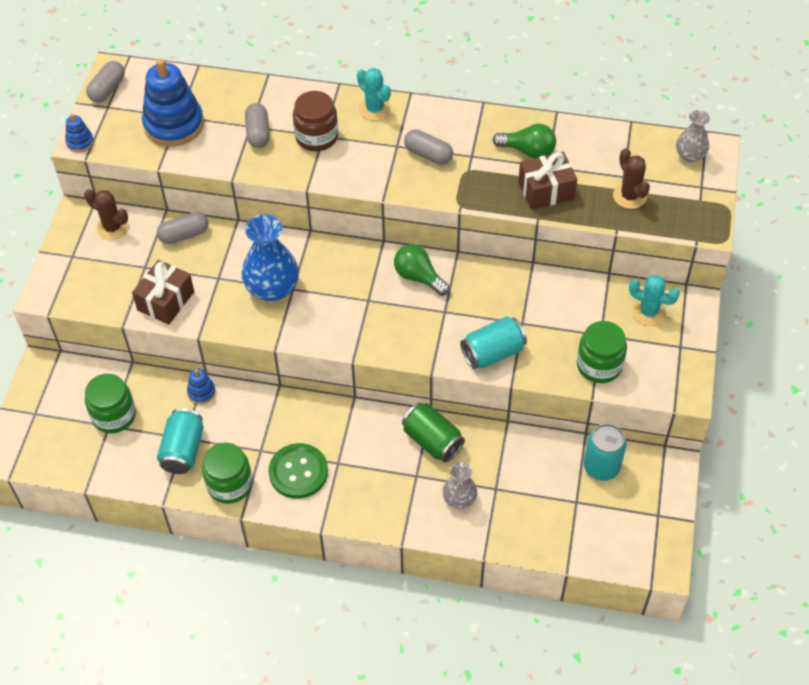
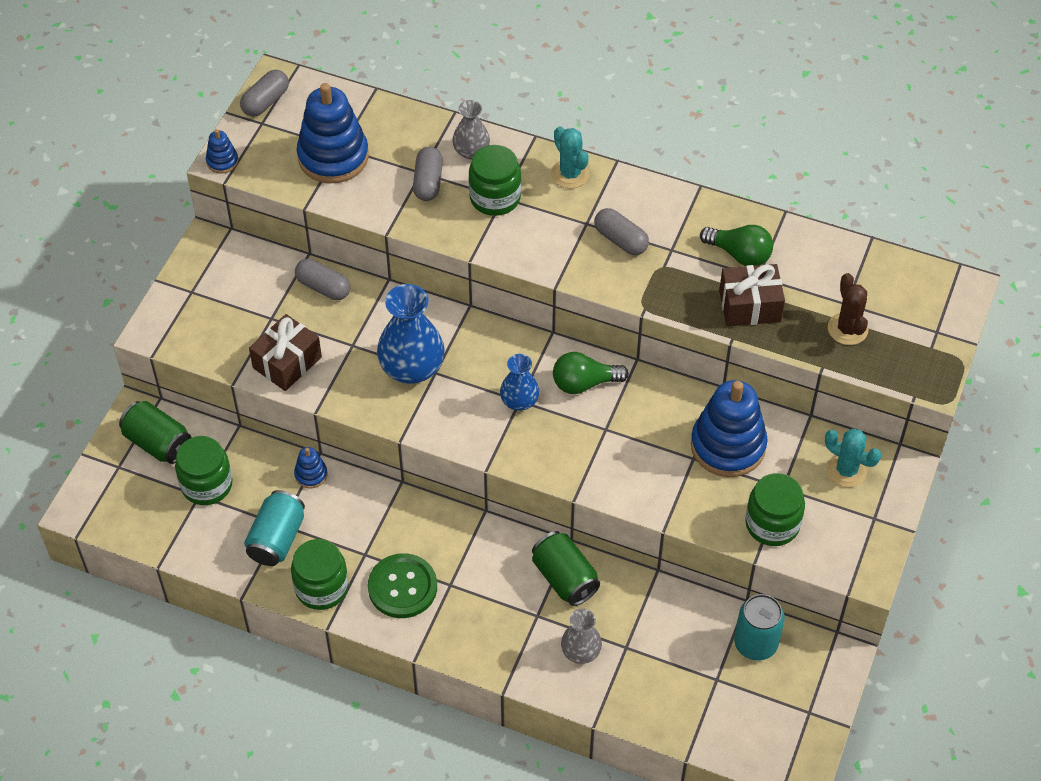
camera: 10 degrees right, 0 degrees up
brown cactus [84,189,129,240] -> none
grey capsule [157,212,209,244] -> grey capsule turned 45 degrees clockwise [295,259,351,300]
brown jar [293,91,338,151] -> green jar [469,145,521,216]
green light bulb [394,244,450,296] -> green light bulb turned 60 degrees counterclockwise [553,352,629,394]
turquoise can [460,317,527,369] -> none
grey vase [676,110,710,163] -> grey vase moved to [452,100,490,159]
none -> green can [119,401,191,464]
none -> blue vase [500,354,539,411]
none -> blue stacking toy [691,380,768,477]

